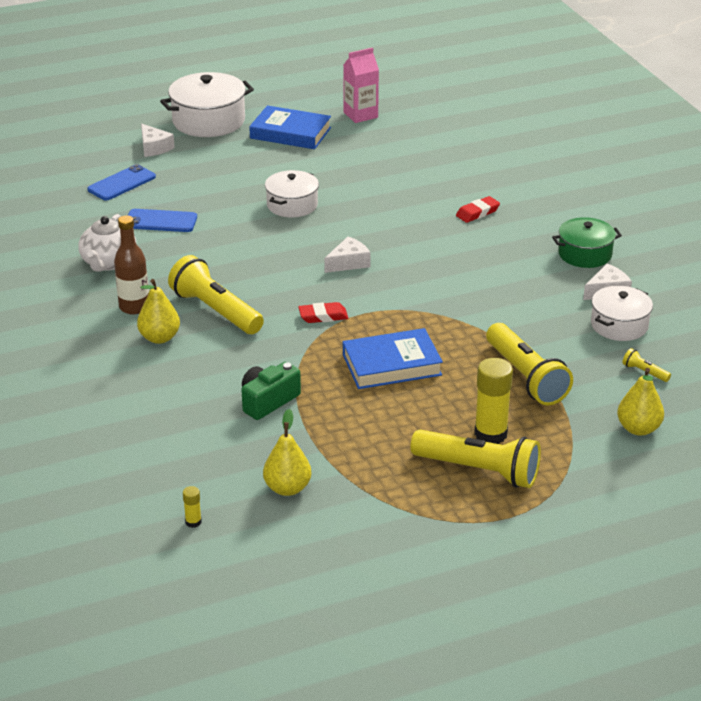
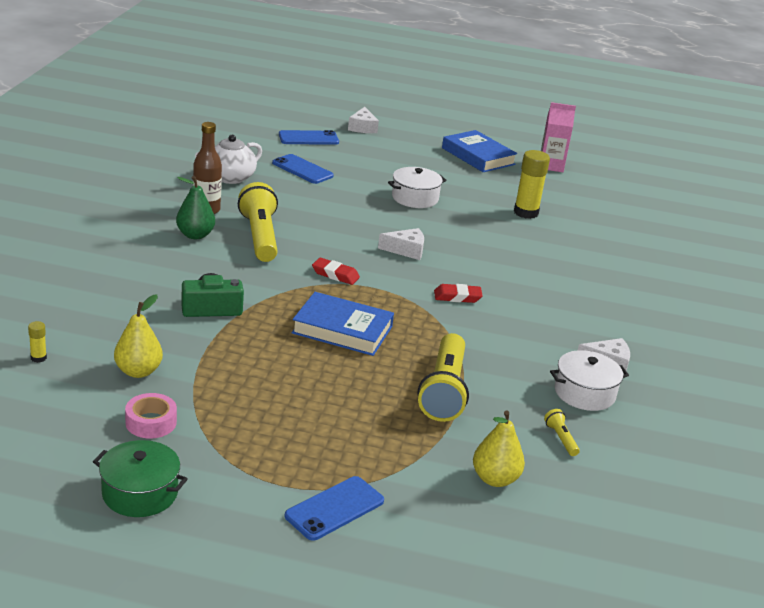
camera: 30 degrees right, 5 degrees down
yellow pear [137,279,180,344] -> green pear [176,176,215,239]
white pot [160,72,254,137] -> none
yellow flashlight [410,430,541,488] -> none
red eraser [456,196,500,223] -> red eraser moved to [434,284,483,303]
yellow glue stick [474,358,513,444] -> yellow glue stick moved to [514,150,550,219]
green pot [552,217,622,268] -> green pot moved to [93,440,188,517]
none -> pink tape [125,393,177,439]
none -> blue phone [284,476,384,541]

